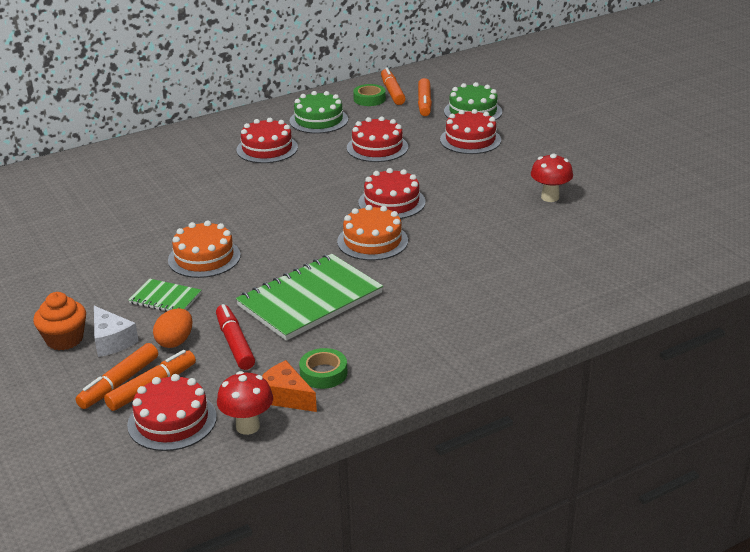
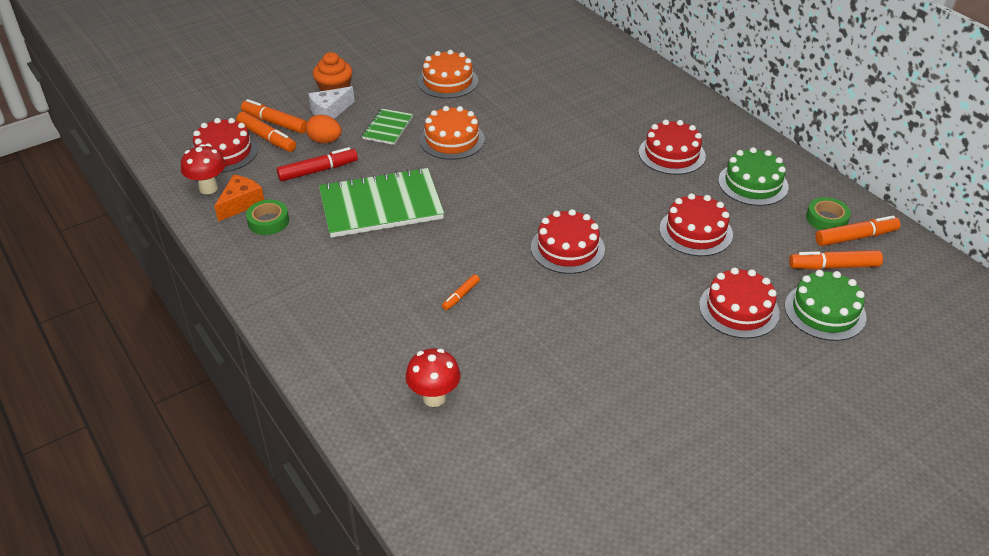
camera: 85 degrees right, 10 degrees up
green notebook [236,254,383,341] -> green notebook turned 60 degrees counterclockwise [319,167,444,238]
orange cake [337,205,408,260] -> orange cake moved to [418,50,478,98]
red mushroom [531,154,573,202] -> red mushroom moved to [406,349,460,407]
none -> orange marker [442,274,480,310]

